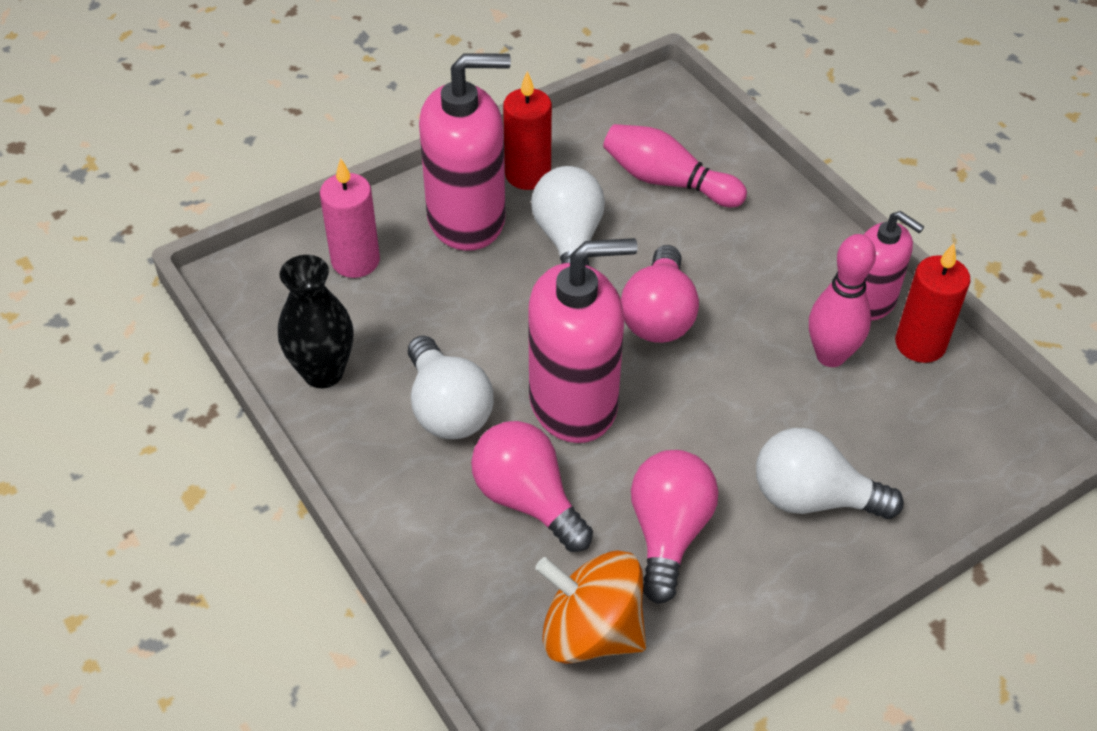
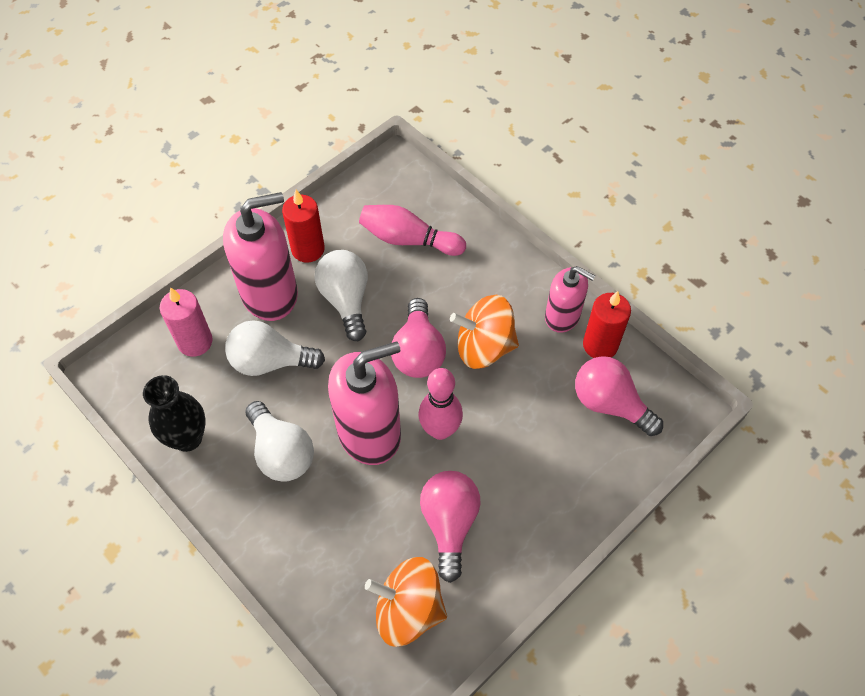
camera: 10 degrees left, 10 degrees up
pink light bulb [471,421,593,552] -> pink light bulb moved to [575,356,663,436]
white light bulb [756,428,904,519] -> white light bulb moved to [225,320,325,376]
pink bowling pin [809,234,876,367] -> pink bowling pin moved to [419,368,463,440]
none -> orange spinning top [450,295,519,369]

